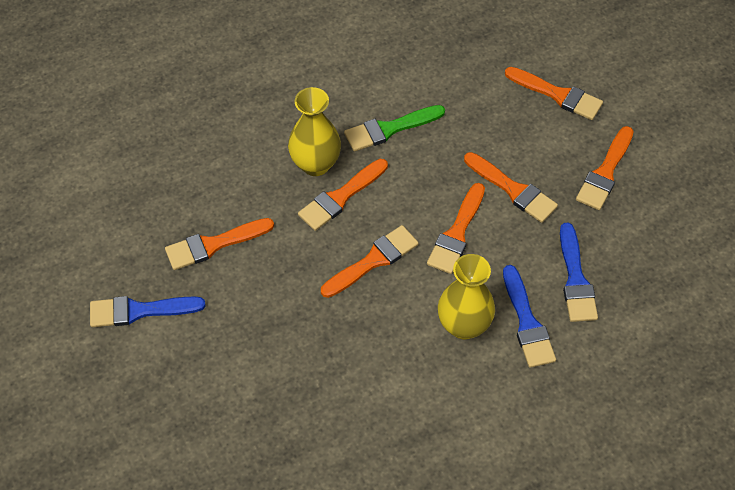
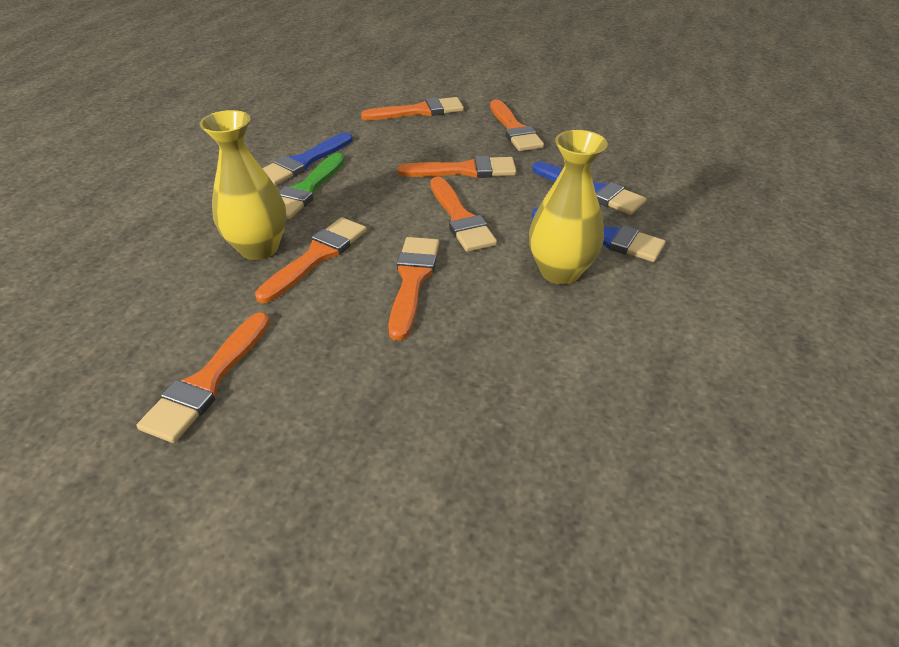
camera: 45 degrees left, 15 degrees down
blue brush [90,296,206,327] -> blue brush moved to [262,132,353,186]
orange brush [298,159,388,231] -> orange brush turned 150 degrees counterclockwise [255,217,367,303]

